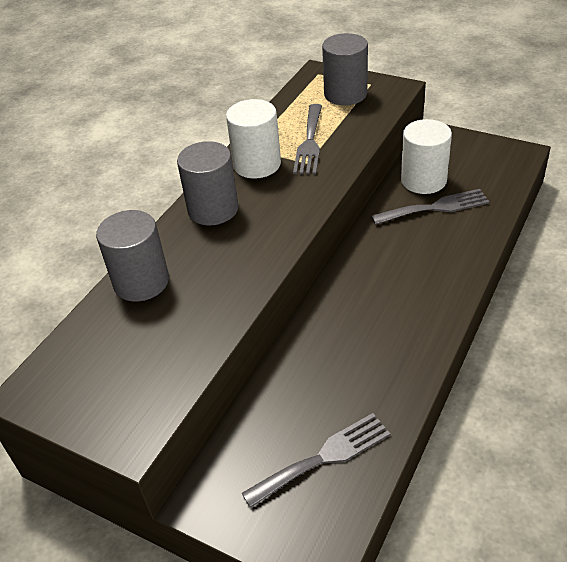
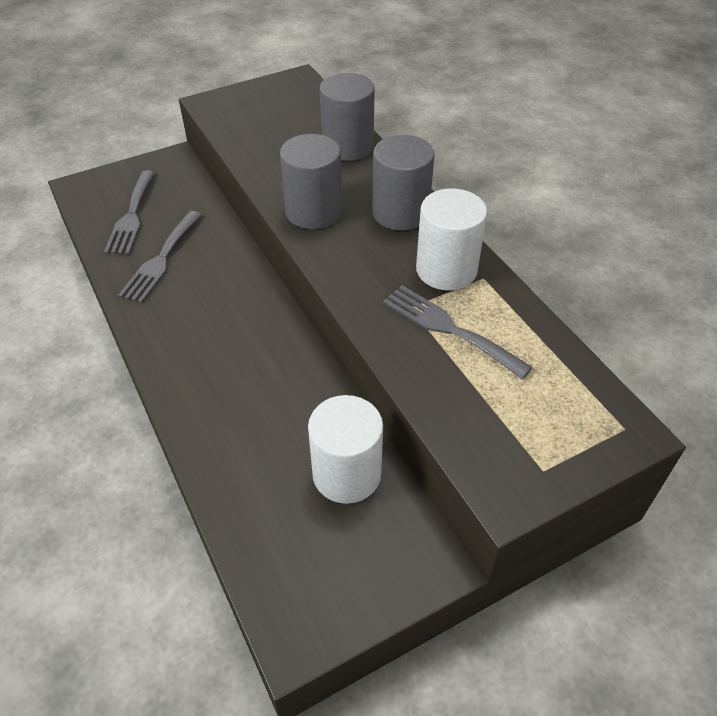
camera: 120 degrees right, 5 degrees up
grey cylinder [322,33,368,105] -> grey cylinder moved to [280,134,342,229]
grey fork [371,189,490,225] -> grey fork moved to [118,211,202,303]

